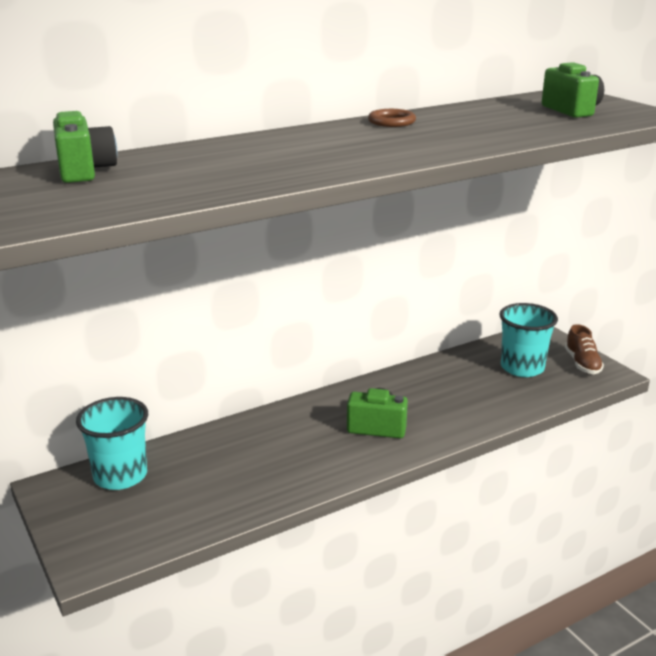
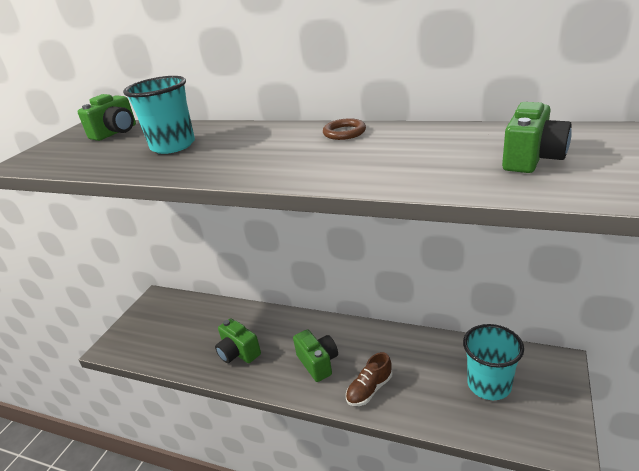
camera: 55 degrees right, 5 degrees up
turquoise cup [76,397,148,490] -> turquoise cup moved to [123,76,195,154]
brown shoe [565,324,604,374] -> brown shoe moved to [346,352,392,406]
none -> green camera [215,319,261,363]

